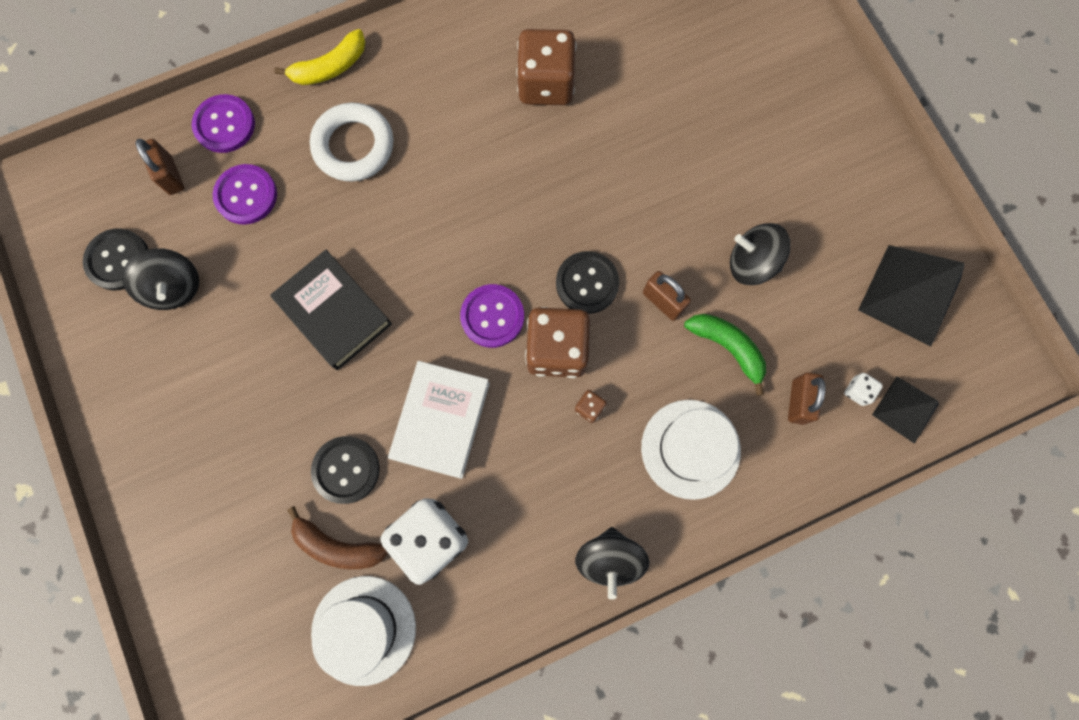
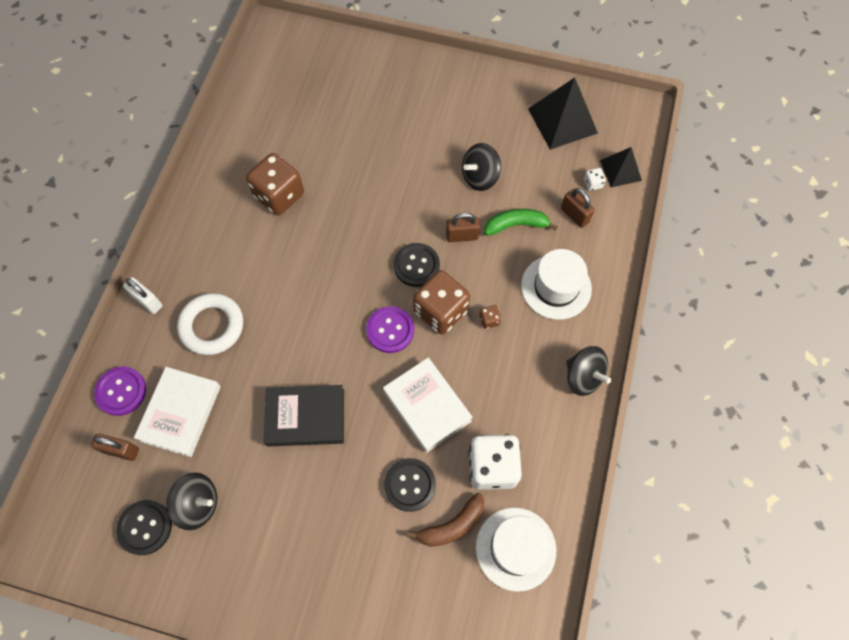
camera: 50 degrees left, 10 degrees down
purple button [213,164,277,225] -> white book [134,367,221,457]
yellow banana [274,29,365,85] -> white padlock [123,277,163,314]

